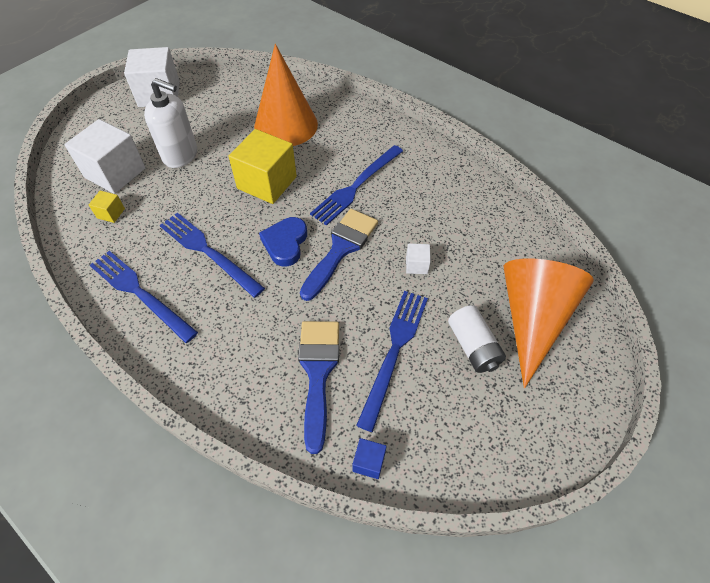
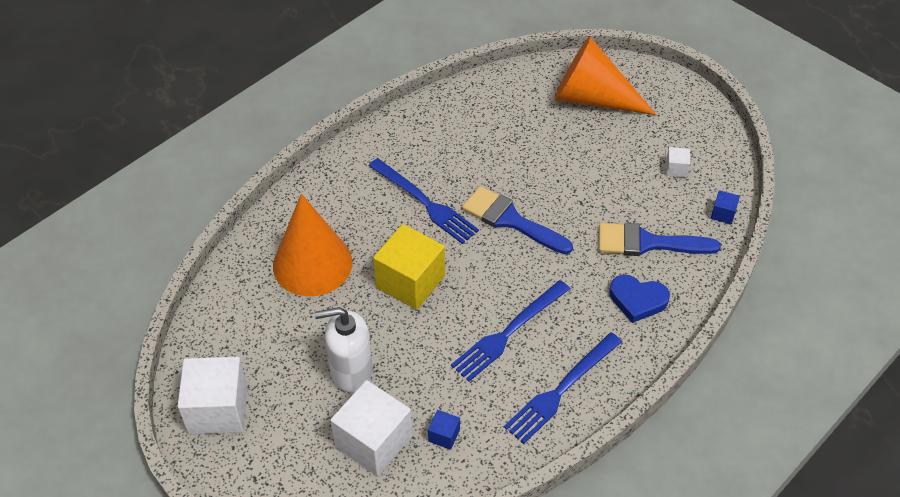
camera: 85 degrees left, 5 degrees down
yellow cube [89,191,125,223] -> blue cube [428,410,460,450]
white soap dispenser [144,78,197,168] -> white soap dispenser turned 120 degrees counterclockwise [314,307,373,393]
blue heart [259,217,307,266] -> blue heart moved to [609,275,670,323]
blue fork [356,291,428,432] -> none
white cube [406,243,431,274] -> white cube moved to [666,147,690,178]
white battery [448,305,506,373] -> none

